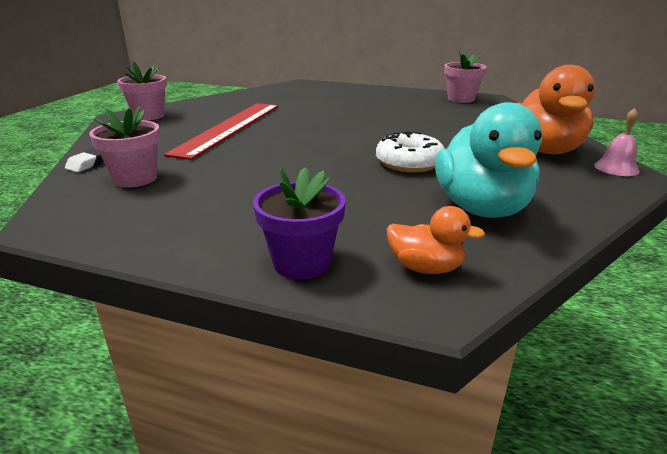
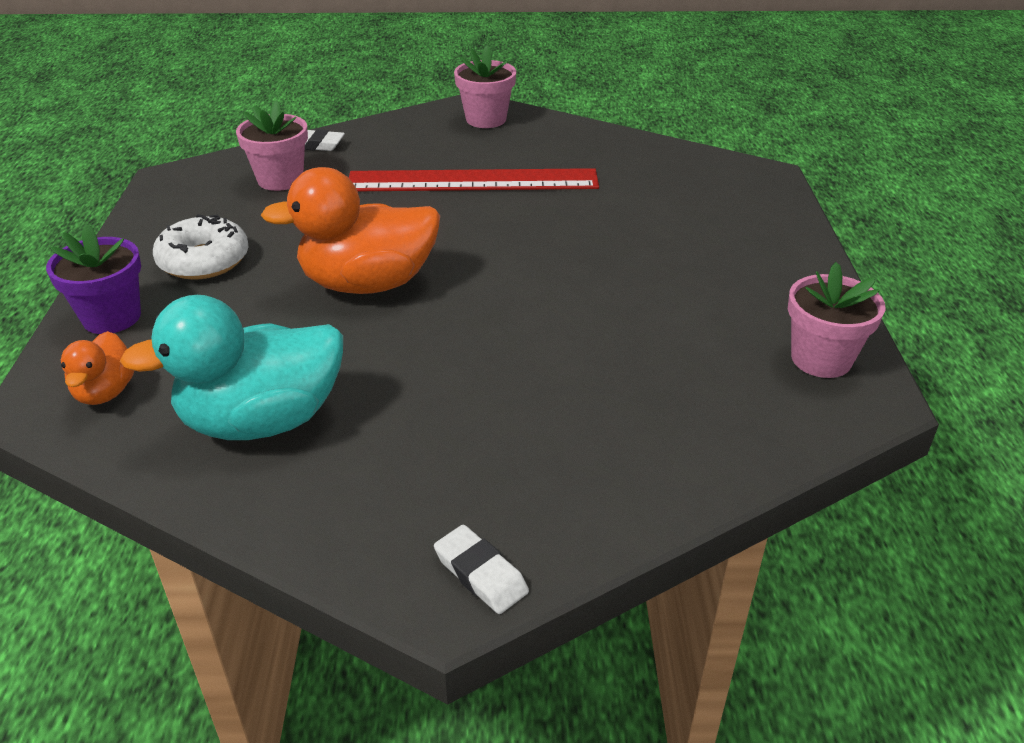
camera: 70 degrees right, 10 degrees up
white donut [376,132,444,173] -> white donut moved to [153,214,249,280]
orange duck [518,65,595,154] -> orange duck moved to [261,167,440,294]
pink bell [594,108,640,176] -> white eraser [434,525,529,614]

